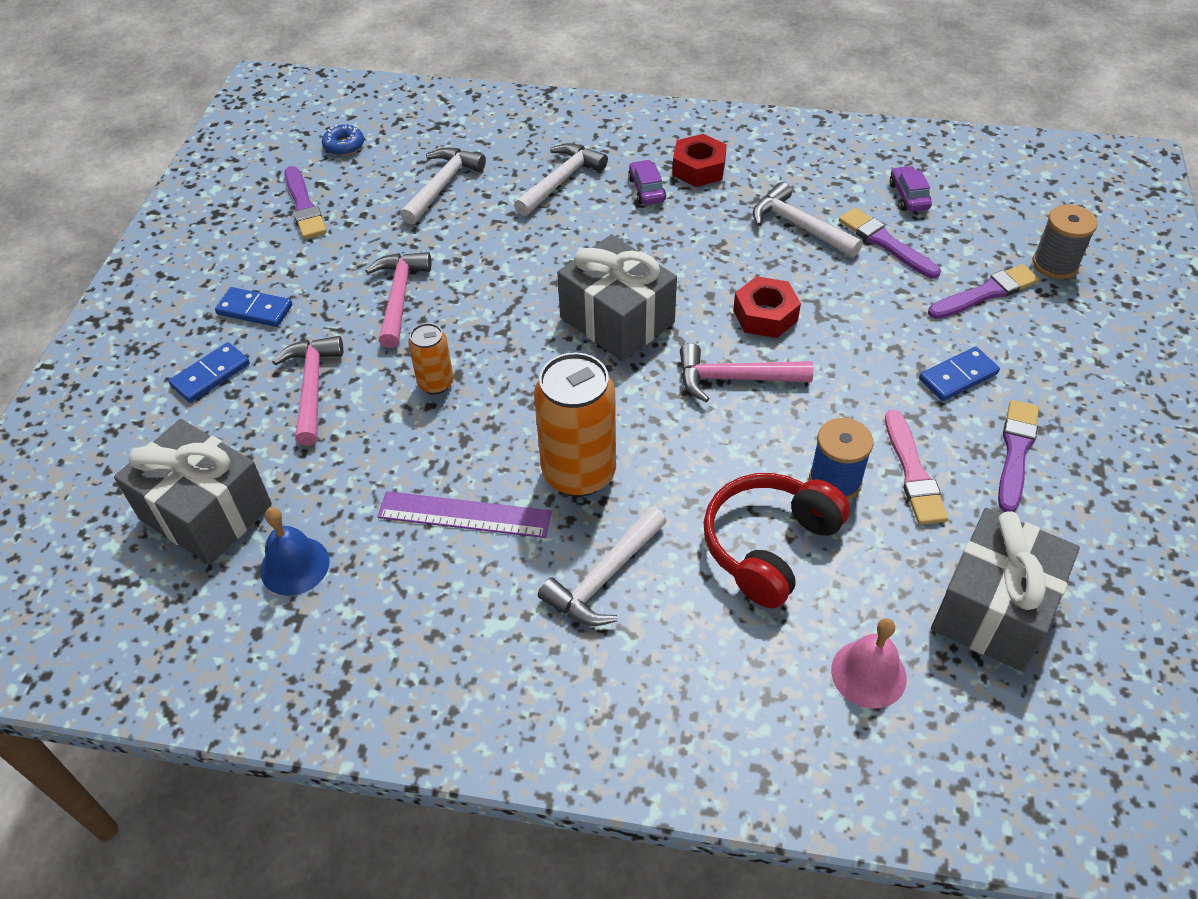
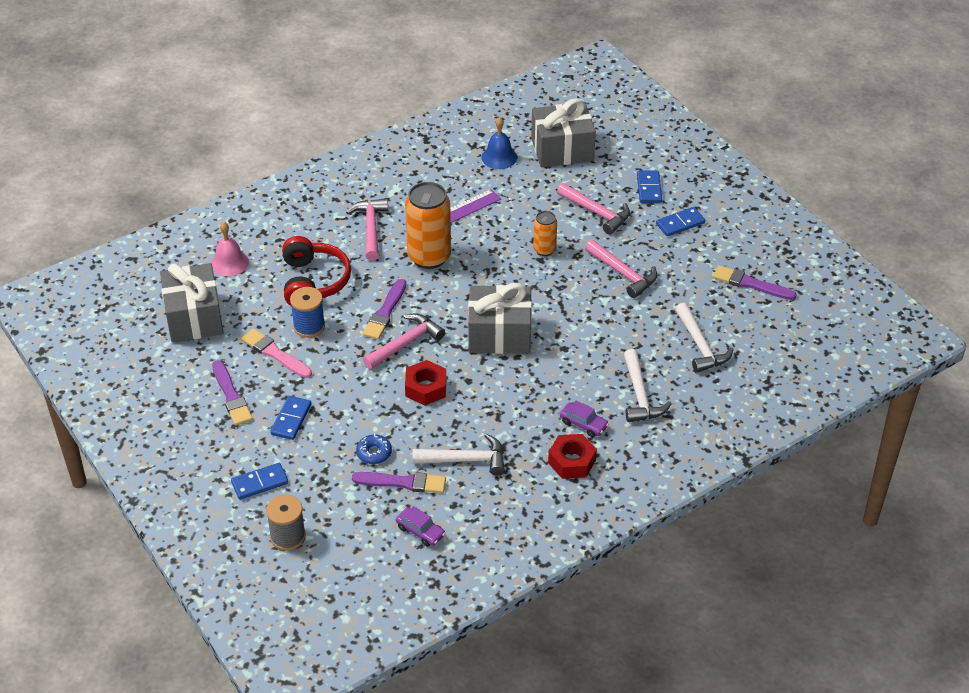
camera: 135 degrees right, 5 degrees down
blue donut [322,124,364,156] -> blue donut moved to [356,434,392,464]
white hammer [538,506,667,626] -> pink hammer [346,198,388,261]
purple brush [928,264,1039,319] -> purple brush moved to [362,279,406,340]
none -> blue domino [231,463,288,500]

